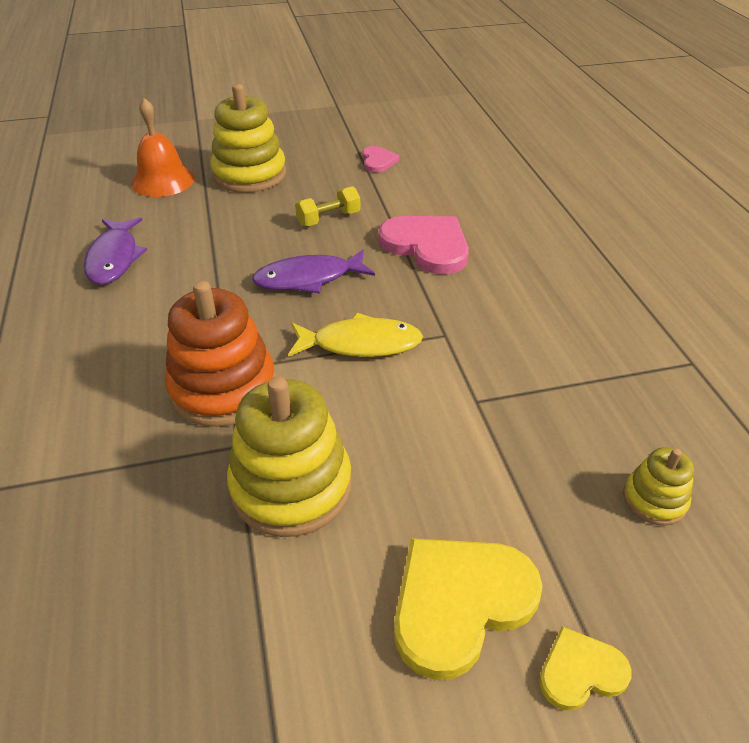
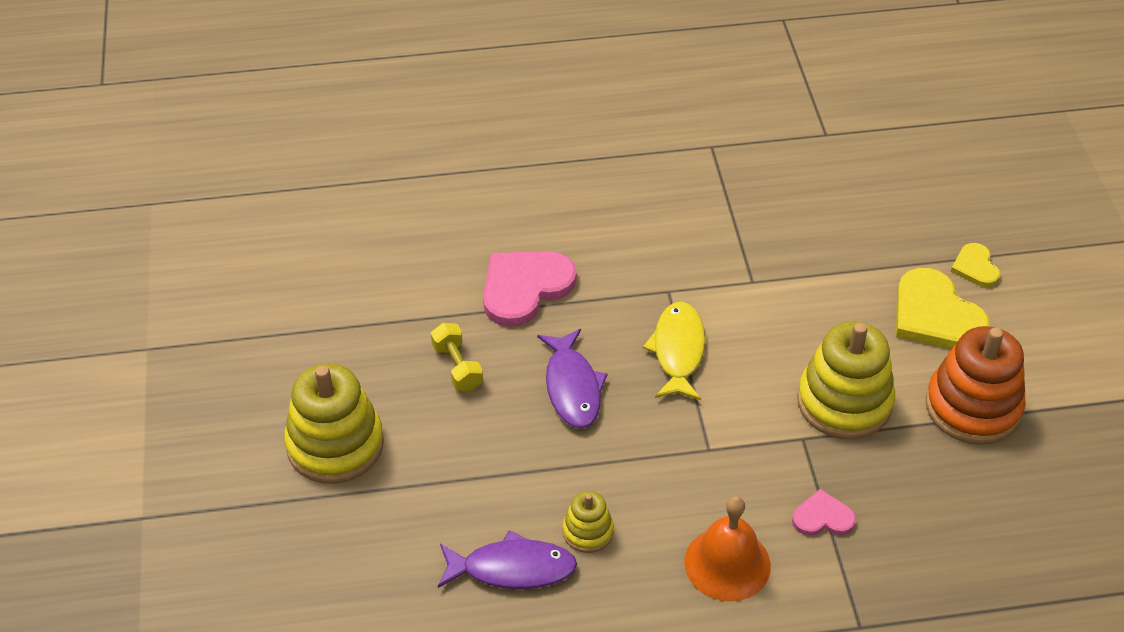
camera: 85 degrees left, 5 degrees up
orange bell [131,98,195,197] -> orange bell moved to [684,496,771,602]
orange stacking toy [165,280,275,427] -> orange stacking toy moved to [926,326,1026,445]
pink heart [362,146,399,172] -> pink heart moved to [792,489,856,536]
yellow stacking toy [623,447,694,526] -> yellow stacking toy moved to [562,491,614,553]

